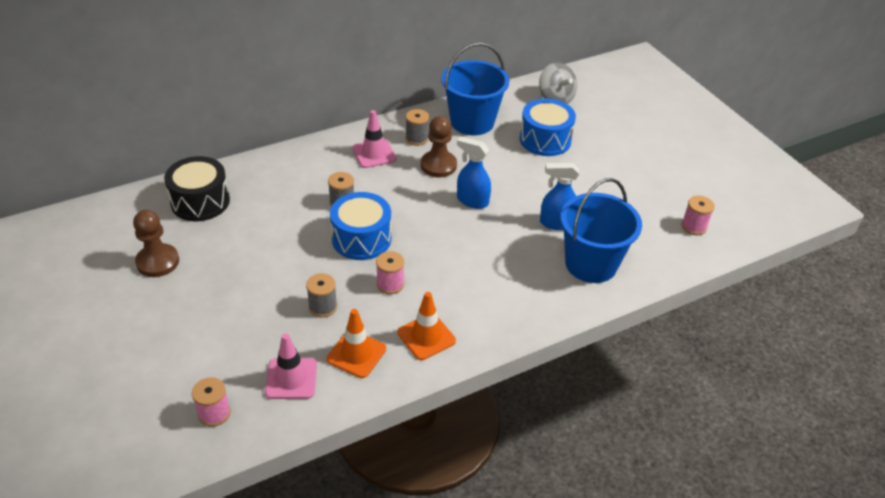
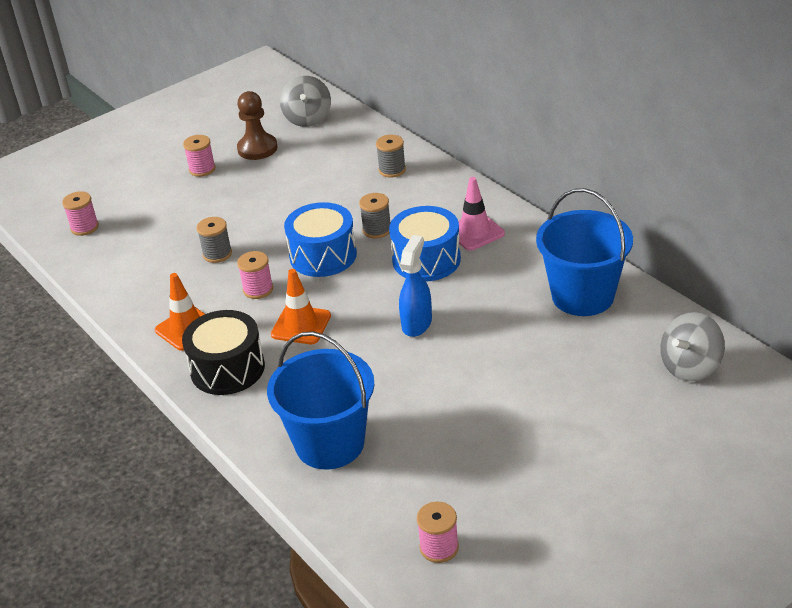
camera: 85 degrees right, 5 degrees down
black drum [164,156,230,221] -> black drum moved to [182,310,265,395]
pink traffic cone [265,333,317,399] -> none
orange traffic cone [327,309,386,378] -> orange traffic cone moved to [271,269,331,344]
grey spool [406,109,429,146] -> grey spool moved to [376,135,406,178]
brown pawn [421,116,457,177] -> none
blue drum [520,98,576,156] -> blue drum moved to [389,206,461,281]
blue spray bottle [540,163,579,230] -> none
none -> pink spool [183,135,216,177]
none -> grey spinning top [280,76,331,127]

